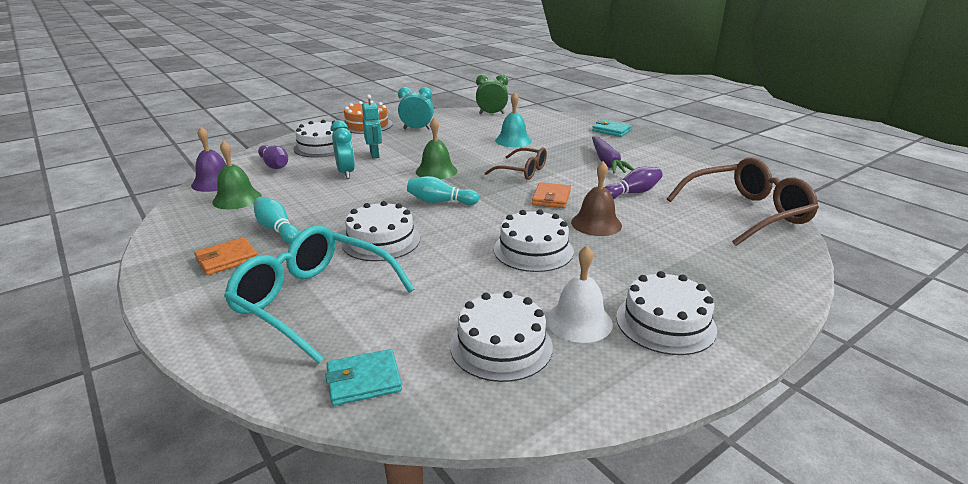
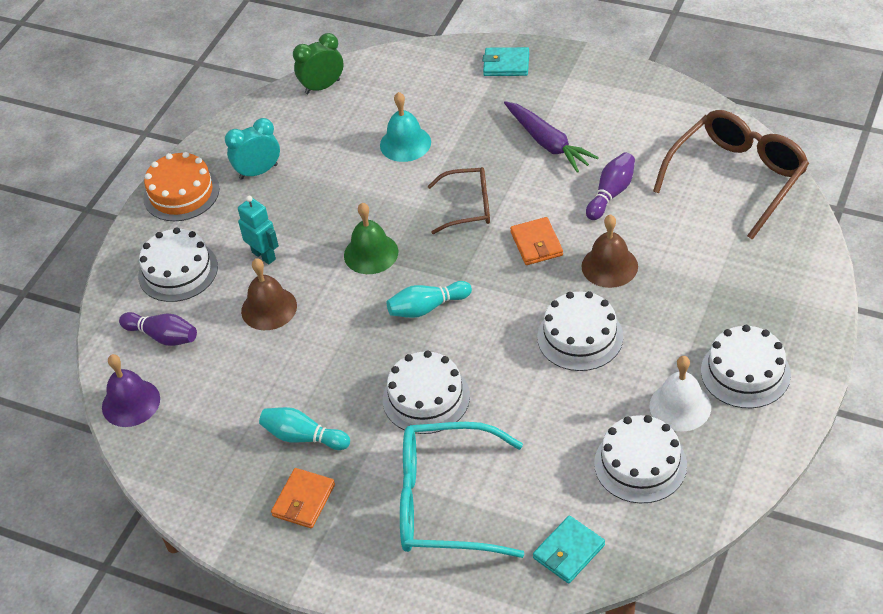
camera: 25 degrees left, 20 degrees up
green bell [212,140,261,209] -> none
turquoise clock [331,120,355,179] -> brown bell [241,258,297,330]

